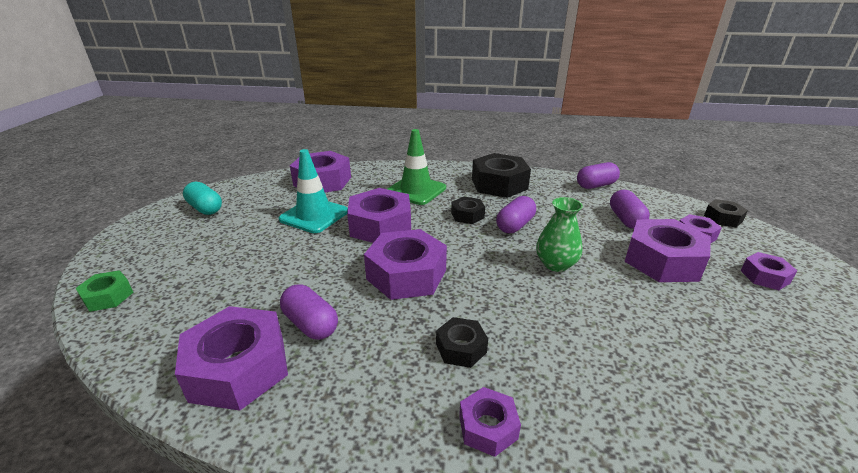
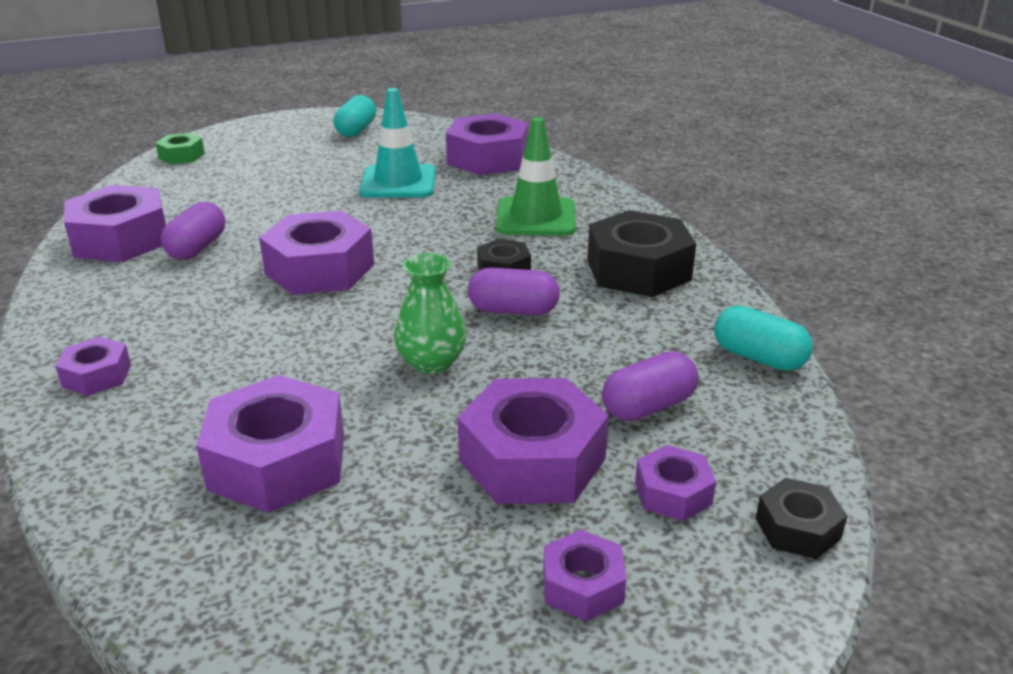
camera: 60 degrees right, 0 degrees up
purple nut [347,188,411,243] -> purple nut moved to [196,375,344,513]
black nut [436,317,488,368] -> none
purple capsule [577,162,620,189] -> turquoise capsule [714,306,813,371]

